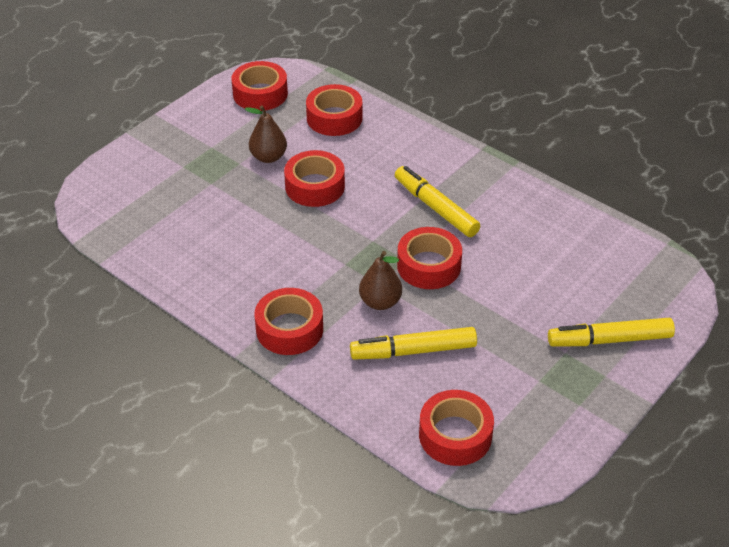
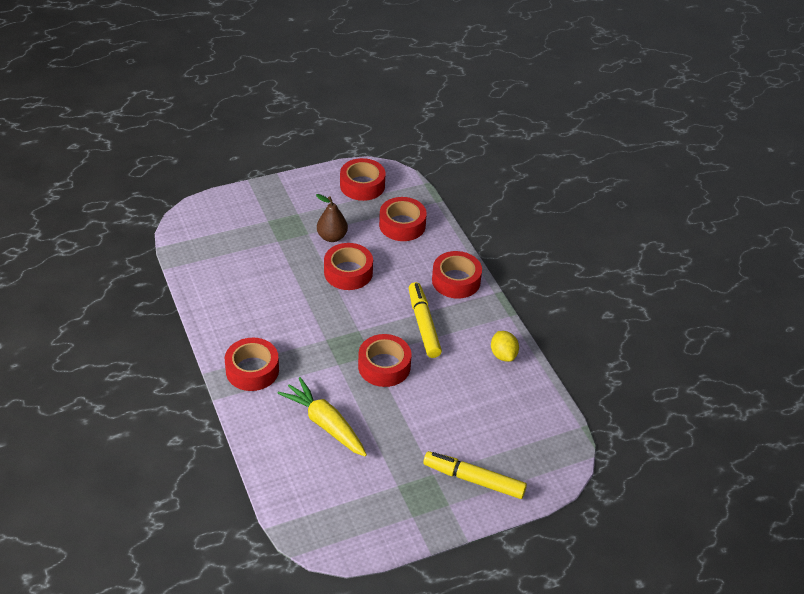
camera: 25 degrees right, 0 degrees up
yellow marker [350,327,477,360] -> yellow carrot [277,377,367,457]
brown pear [359,251,402,310] -> none
red tape [419,390,494,466] -> red tape moved to [432,251,482,299]
none -> yellow lemon [491,331,519,362]

